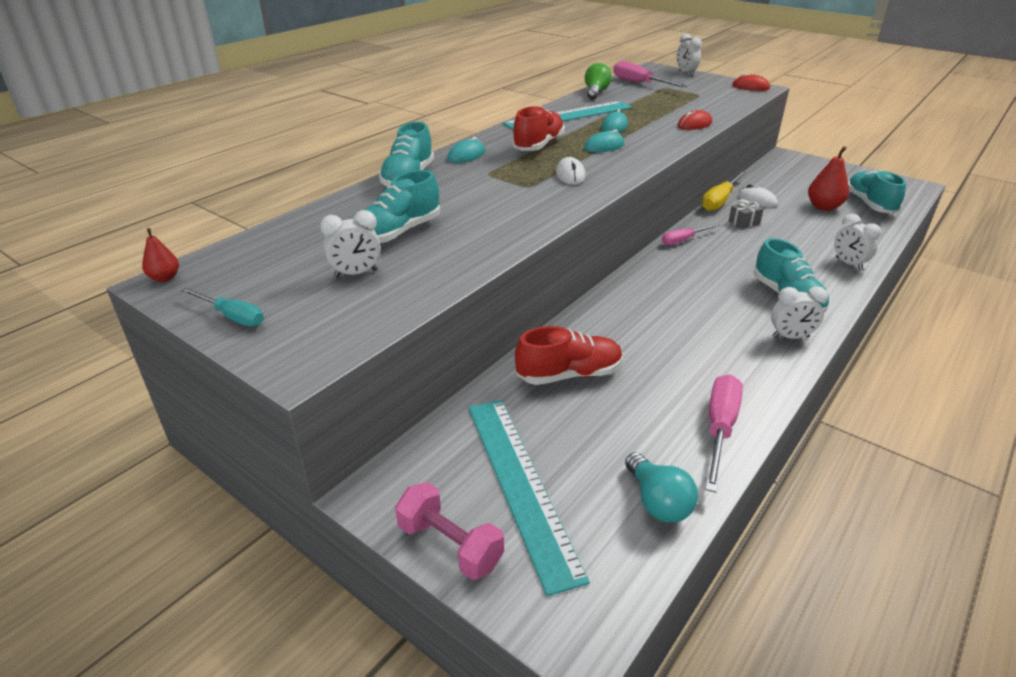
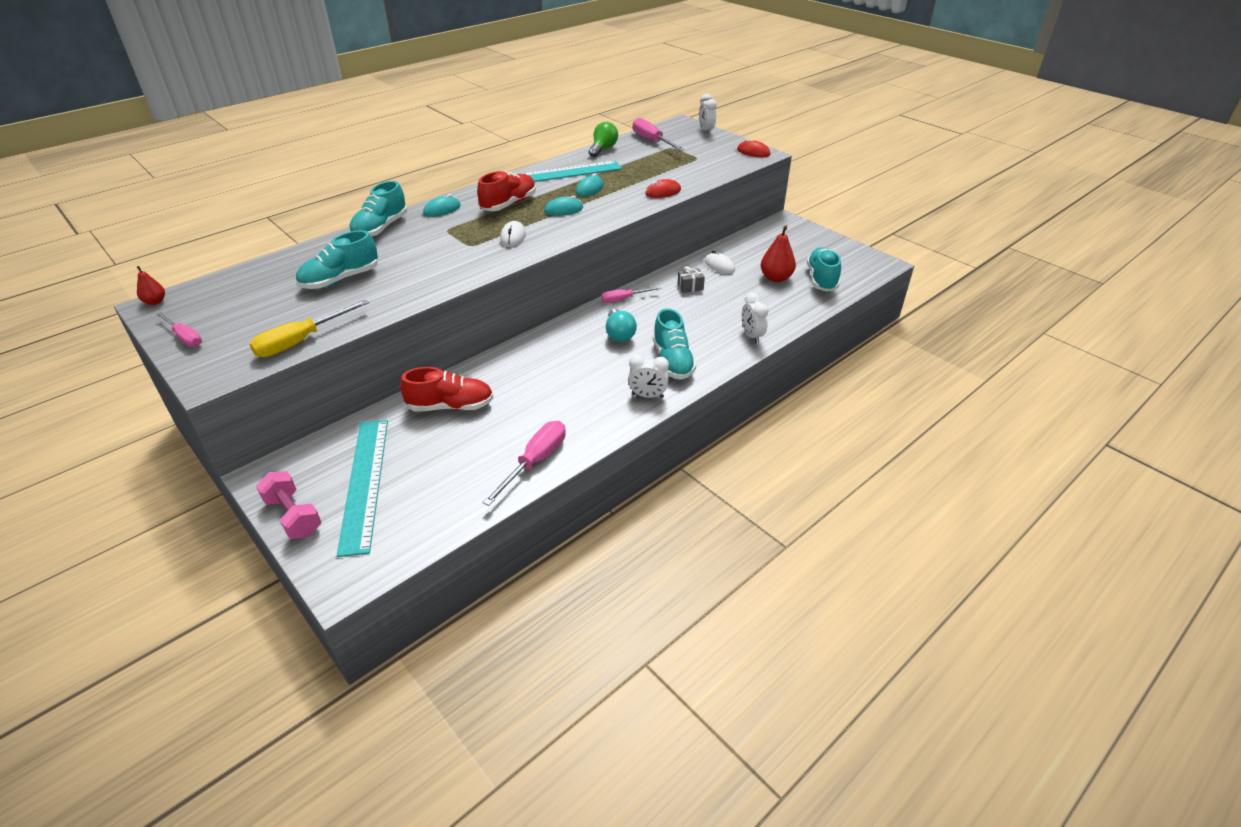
camera: 10 degrees right, 5 degrees up
turquoise screwdriver [181,287,264,327] -> pink screwdriver [157,312,202,347]
white clock [320,210,381,278] -> none
turquoise light bulb [625,452,698,523] -> turquoise light bulb moved to [606,309,637,342]
yellow screwdriver [702,171,746,211] -> yellow screwdriver moved to [249,299,369,357]

